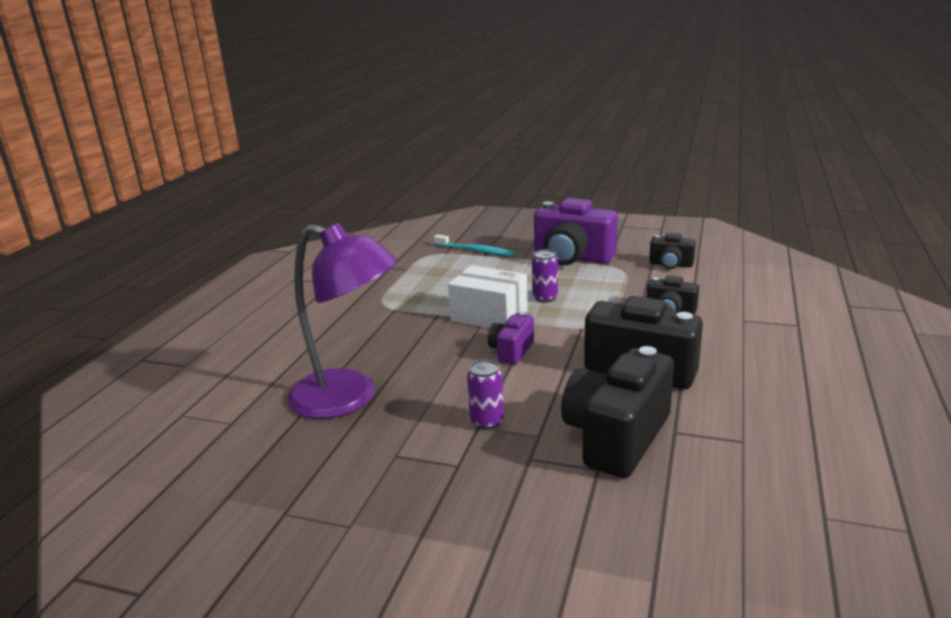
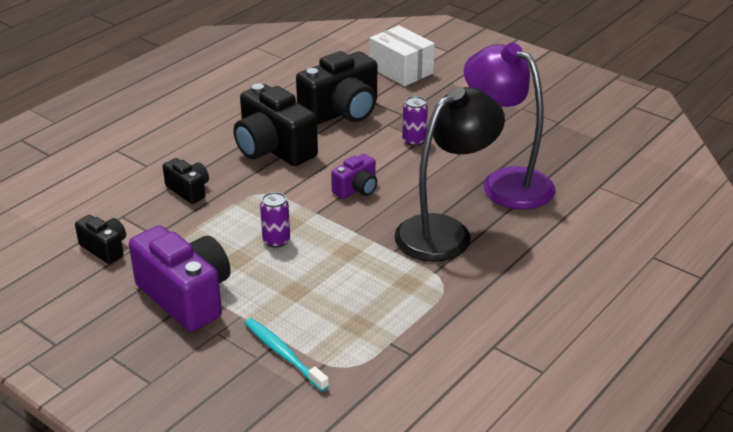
camera: 160 degrees left, 10 degrees up
white box [448,265,528,328] -> white box moved to [370,25,435,86]
none -> black lamp [394,86,505,262]

